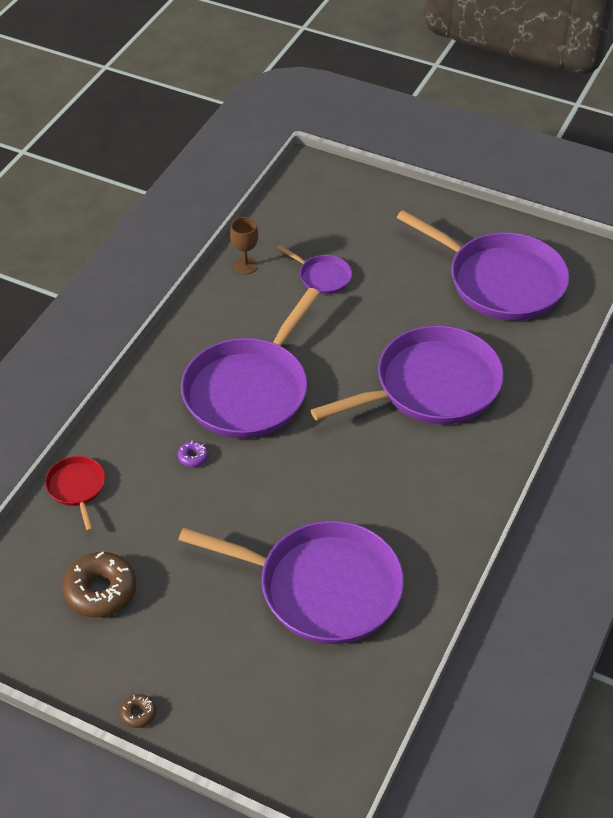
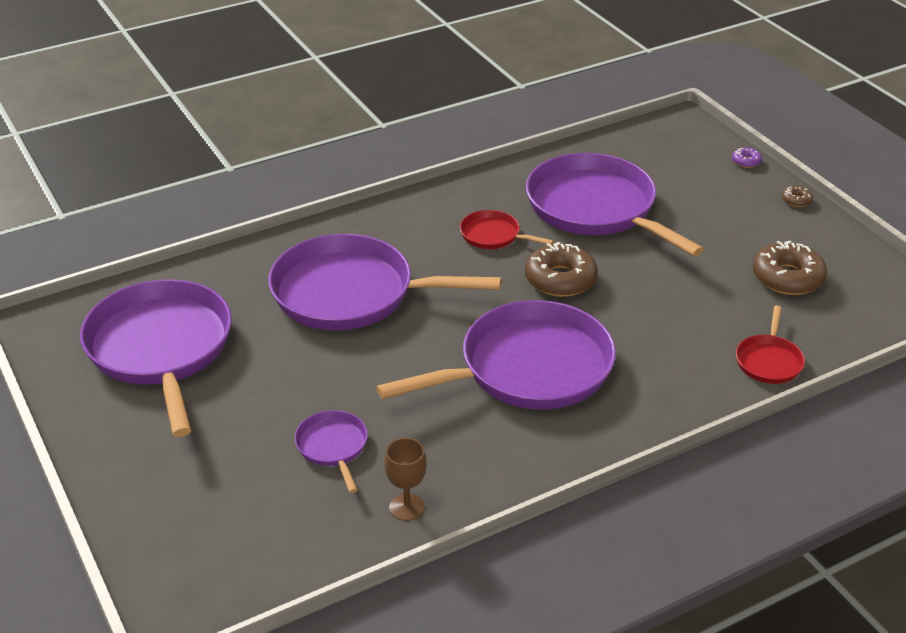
camera: 145 degrees left, 10 degrees down
purple donut [178,441,209,467] -> purple donut moved to [732,148,762,168]
none -> red pan [460,210,554,249]
none -> brown donut [525,242,598,297]

